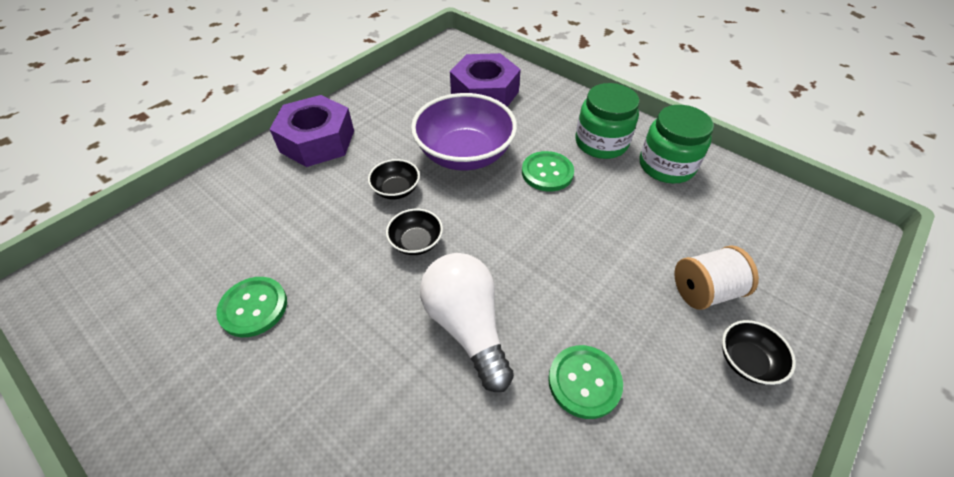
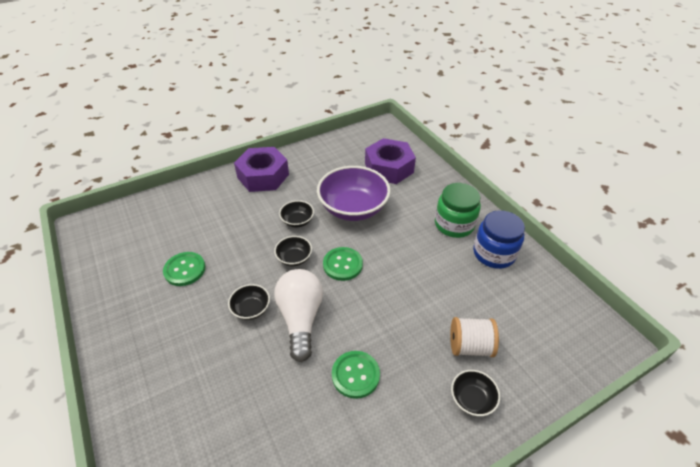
camera: 20 degrees right, 5 degrees down
green button [522,151,574,191] -> green button moved to [323,247,363,281]
green jar [639,105,714,183] -> blue jar [473,210,525,269]
none -> black bowl [228,284,270,320]

